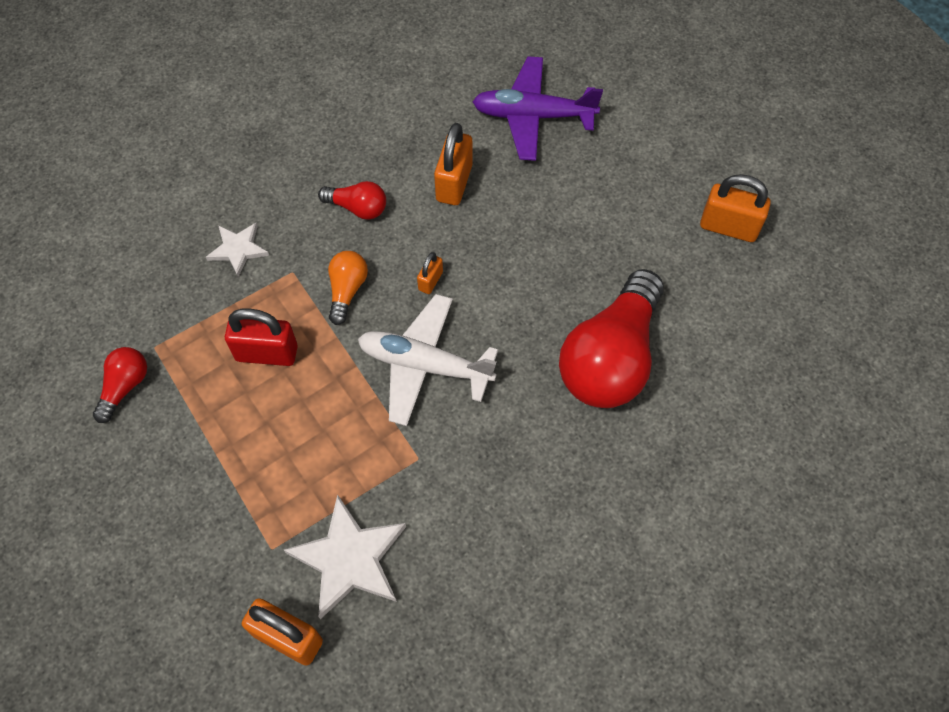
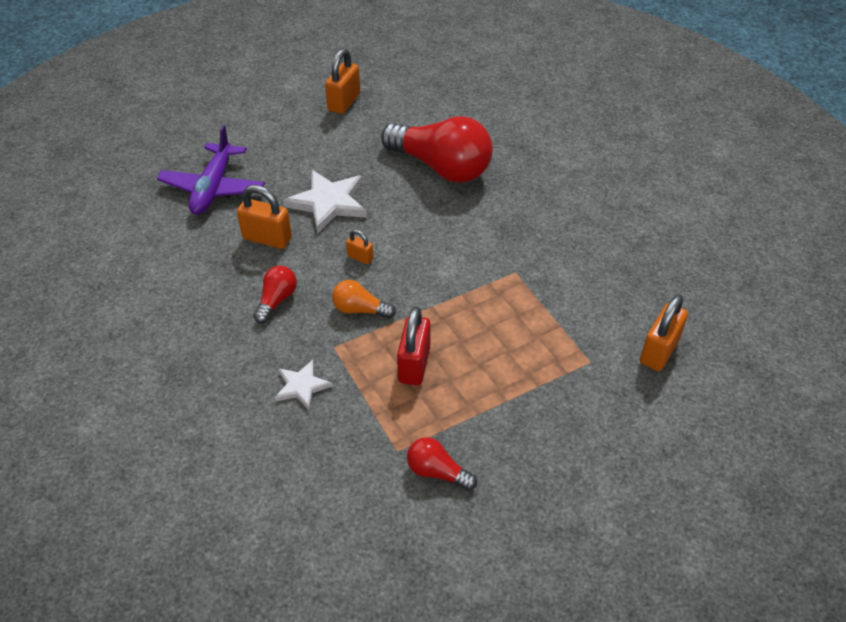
camera: 85 degrees left, 15 degrees down
white star [284,494,406,619] -> white star moved to [283,170,367,233]
white plane [358,294,498,426] -> none

